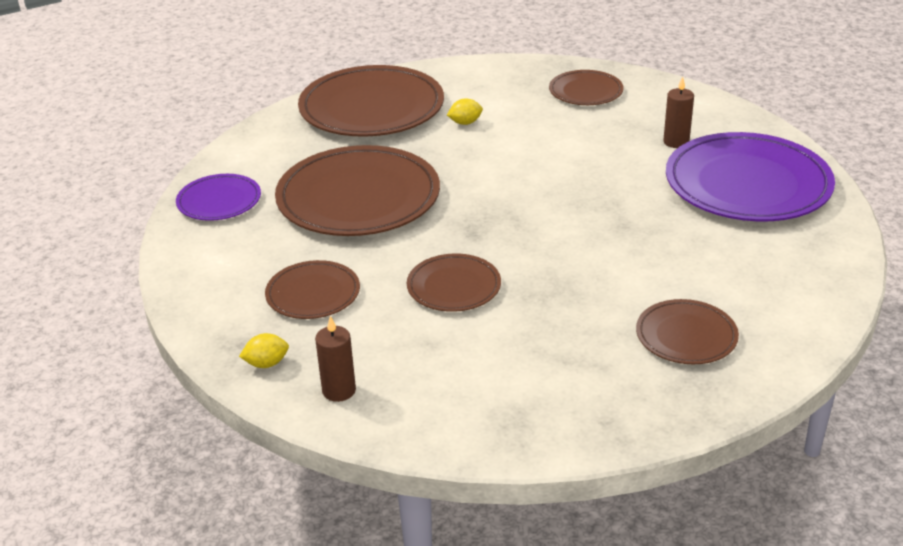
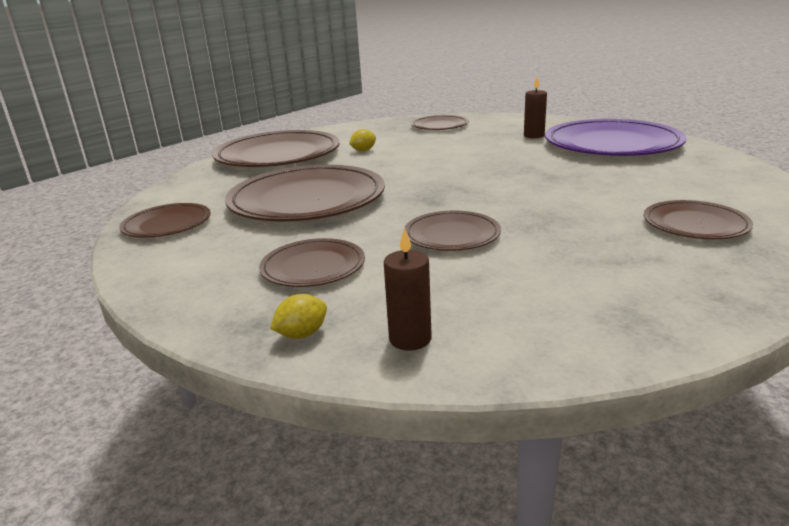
camera: 20 degrees left, 10 degrees down
purple plate [176,174,261,221] -> brown plate [120,203,211,238]

